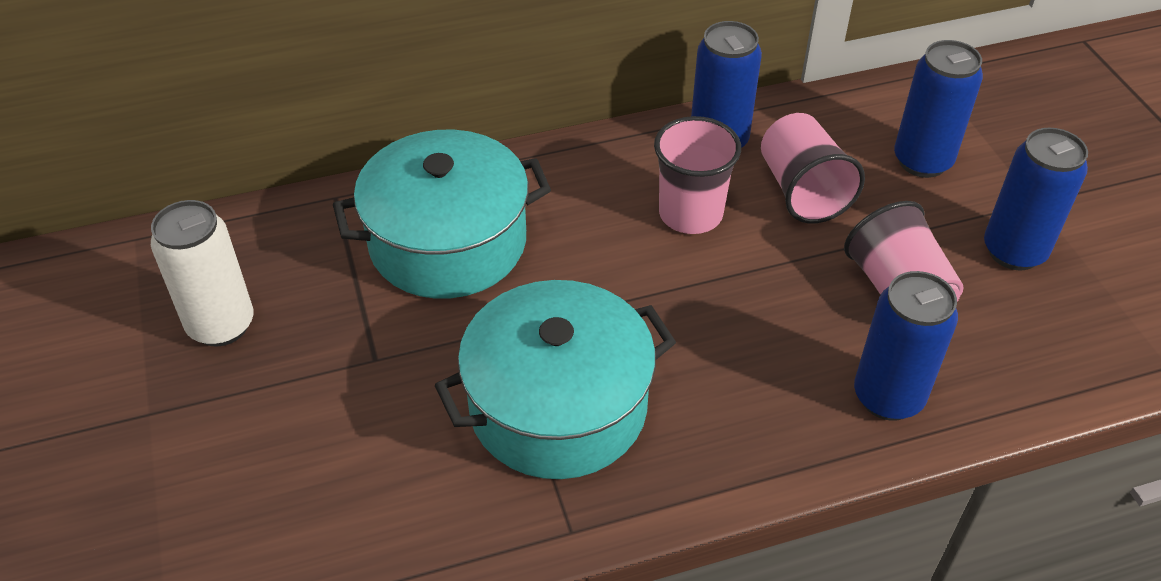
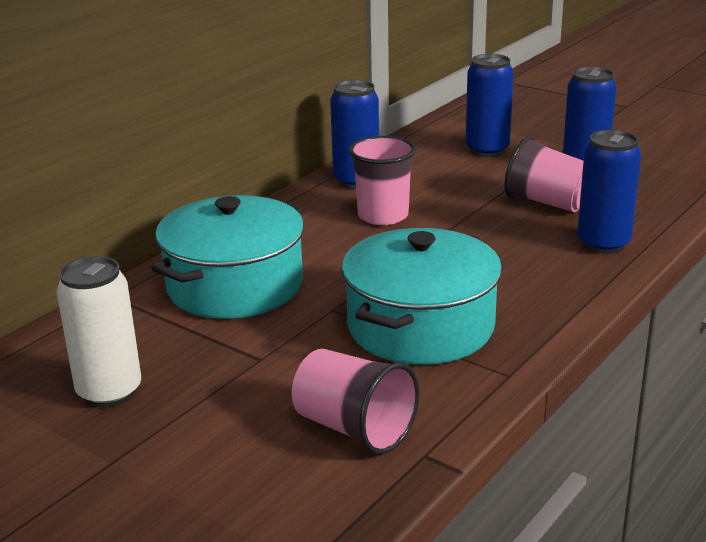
camera: 35 degrees left, 20 degrees down
pink cup [761,113,865,224] -> pink cup moved to [292,349,419,455]

